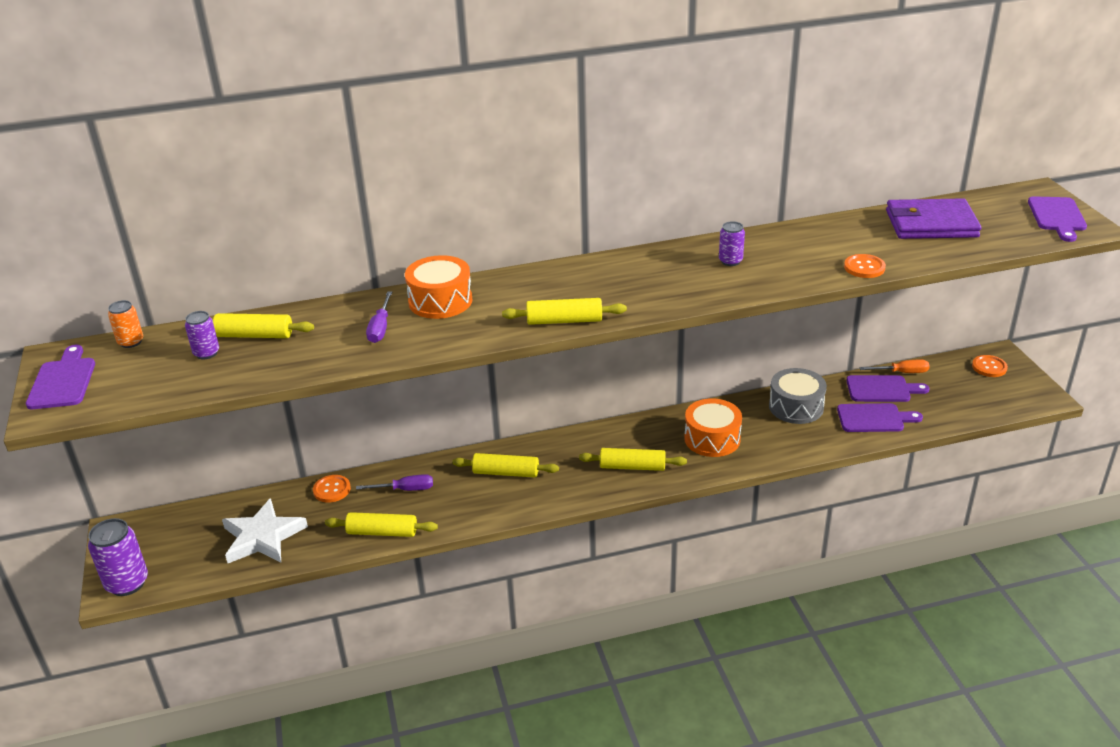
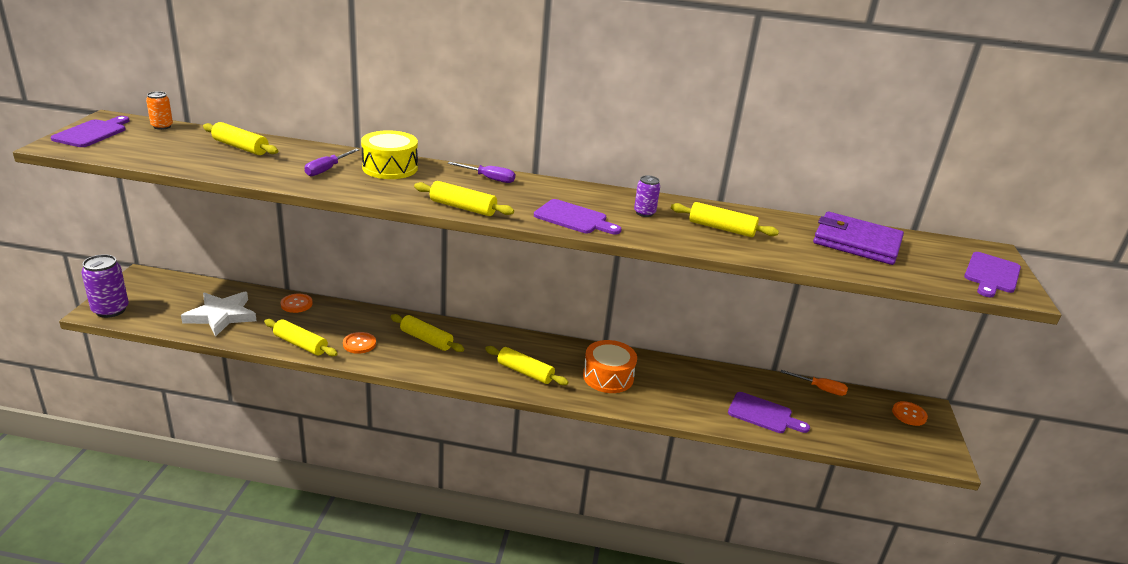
camera: 20 degrees right, 5 degrees down
purple can [185,311,219,359] -> none
purple screwdriver [356,474,433,491] -> purple screwdriver moved to [448,162,515,183]
orange drum [405,255,472,319] -> yellow drum [361,130,418,179]
grey drum [769,368,827,424] -> none
orange button [844,254,886,278] -> orange button moved to [343,332,376,354]
purple cutting board [846,375,929,402] -> purple cutting board moved to [534,199,622,234]
none -> yellow rolling pin [671,202,779,237]

